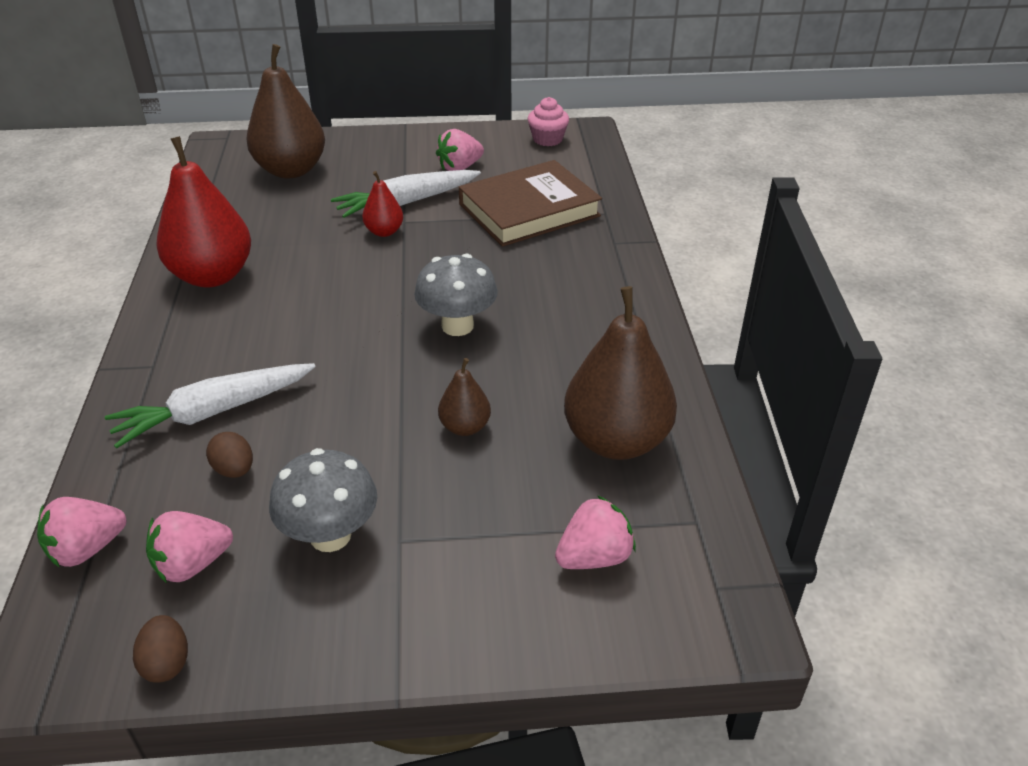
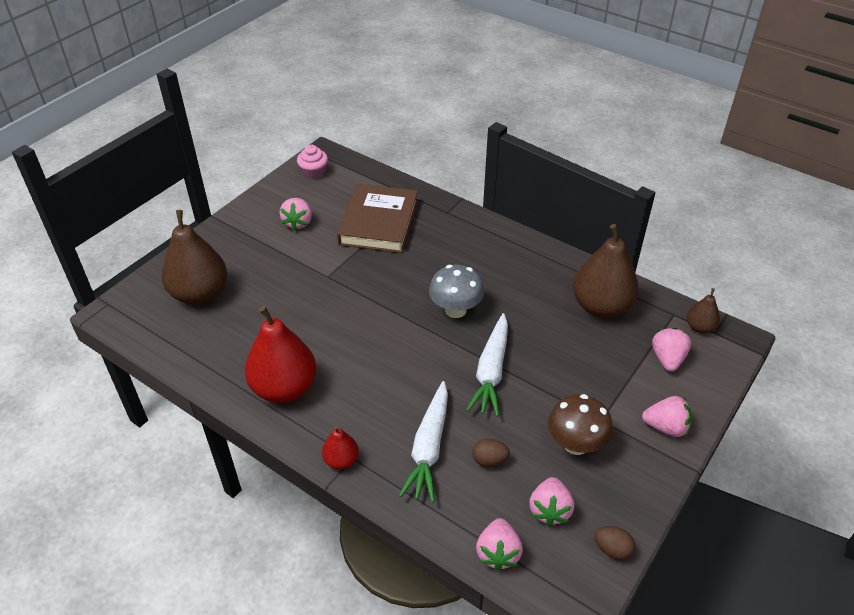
camera: 50 degrees left, 5 degrees up
grey mushroom [269,448,377,552] -> brown mushroom [548,394,613,455]
white carrot [331,170,481,218] -> white carrot moved to [466,313,508,417]
red pear [362,171,403,237] -> red pear moved to [322,426,359,469]
brown pear [438,358,491,436] -> brown pear moved to [687,288,720,333]
none -> pink strawberry [642,396,692,437]

